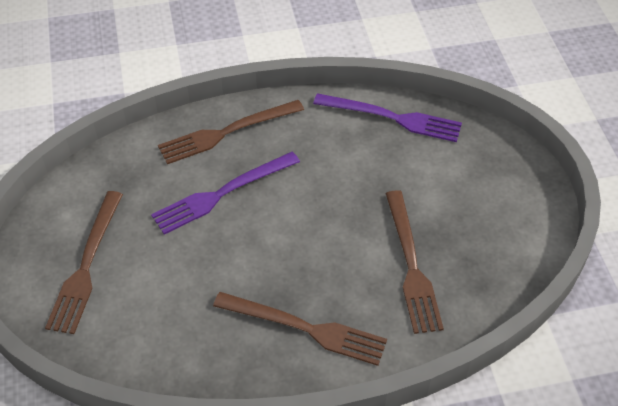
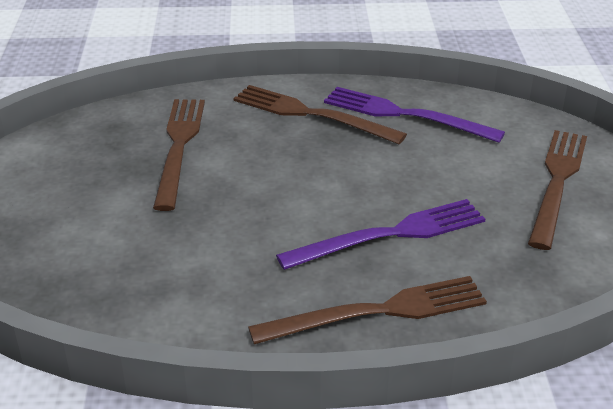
camera: 170 degrees left, 15 degrees down
purple fork [313,93,462,142] -> purple fork moved to [324,87,505,143]

